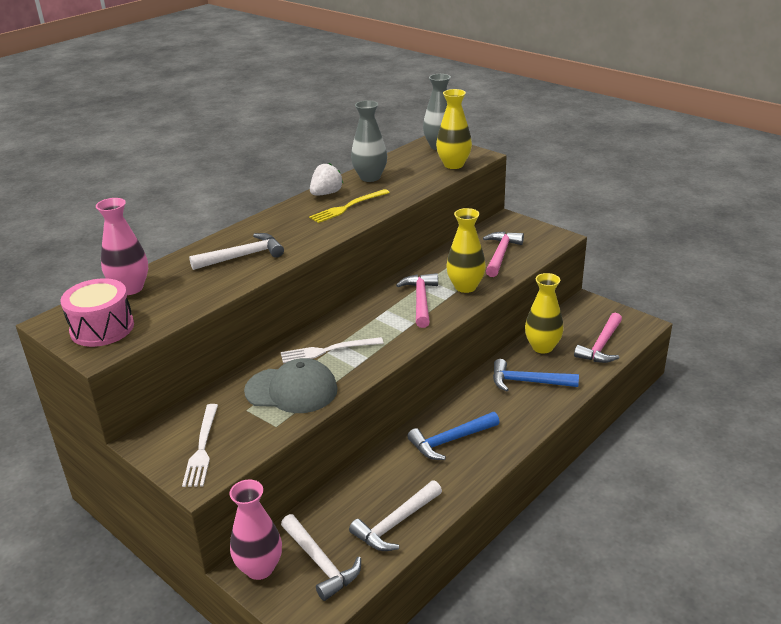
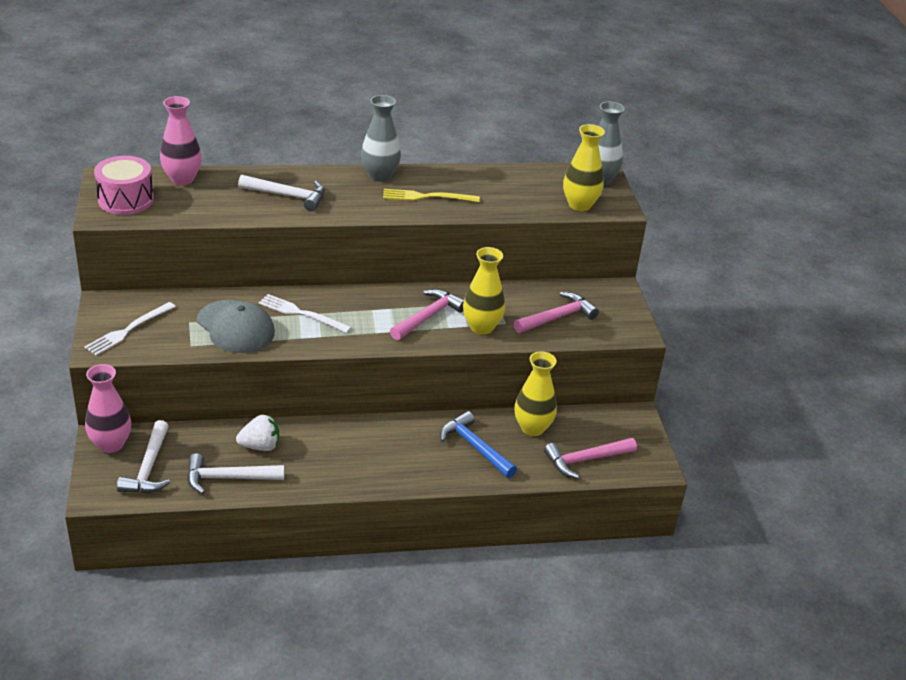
camera: 35 degrees right, 5 degrees up
white strawberry [310,163,344,195] -> white strawberry moved to [236,415,279,451]
grey vase [351,100,387,182] -> grey vase moved to [361,95,401,182]
blue hammer [407,412,500,460] -> none

